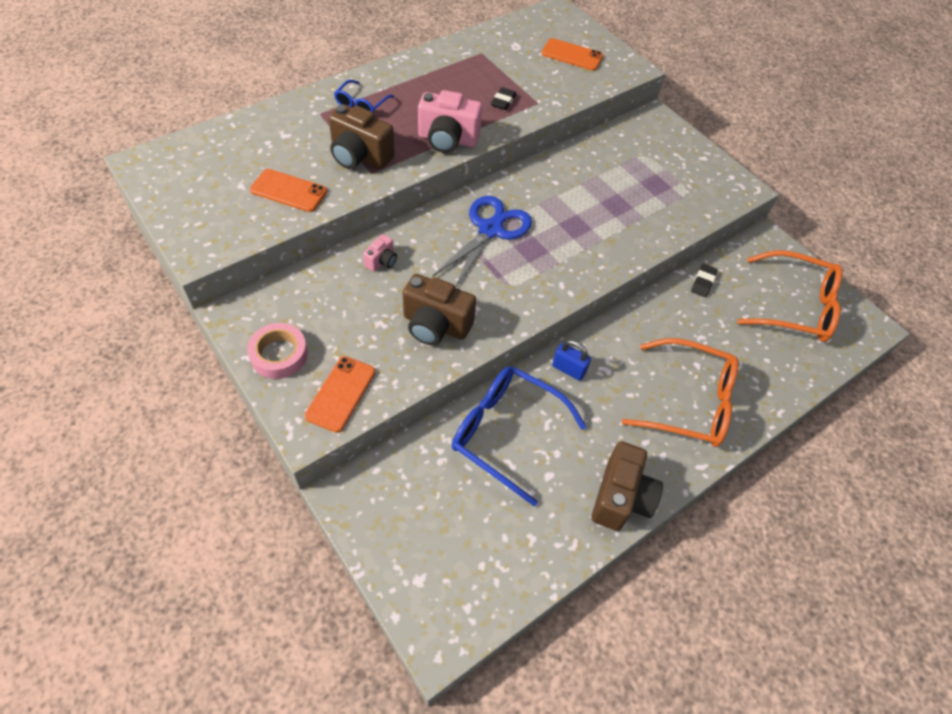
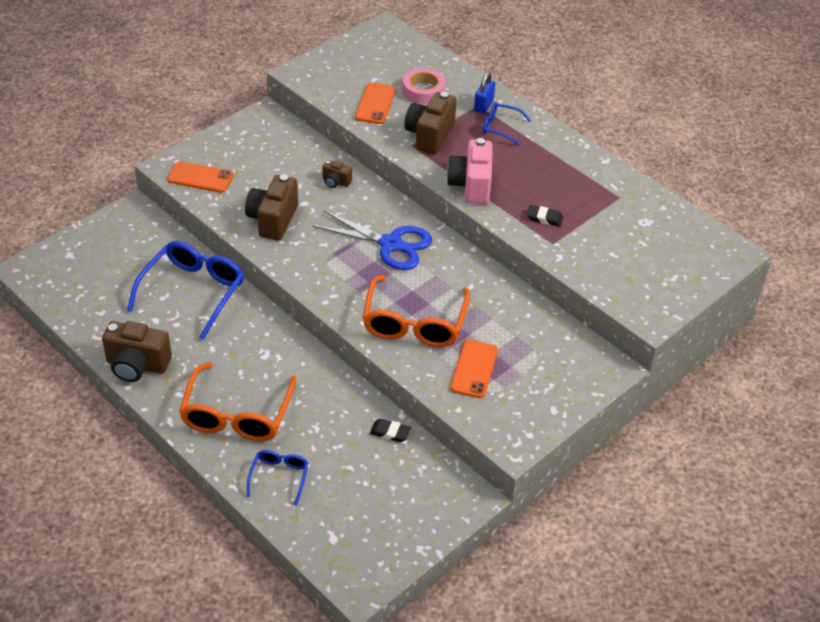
camera: 85 degrees right, 10 degrees down
pink tape [247,323,308,379] -> pink tape moved to [403,68,445,104]
pink camera [363,234,397,272] -> brown camera [322,160,352,188]
orange phone [541,38,603,71] -> orange phone moved to [450,340,498,398]
blue padlock [552,340,591,381] -> blue padlock moved to [474,72,495,114]
orange glasses [737,250,842,342] -> orange glasses moved to [363,275,470,347]
none -> blue glasses [247,450,309,506]

